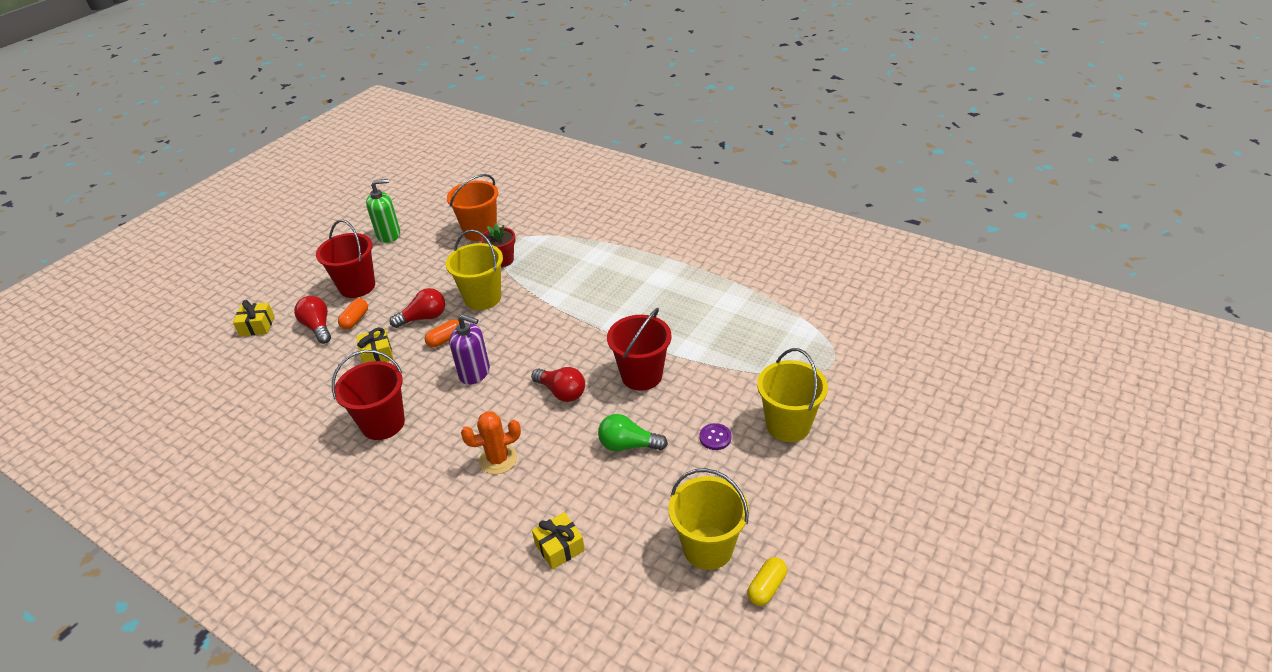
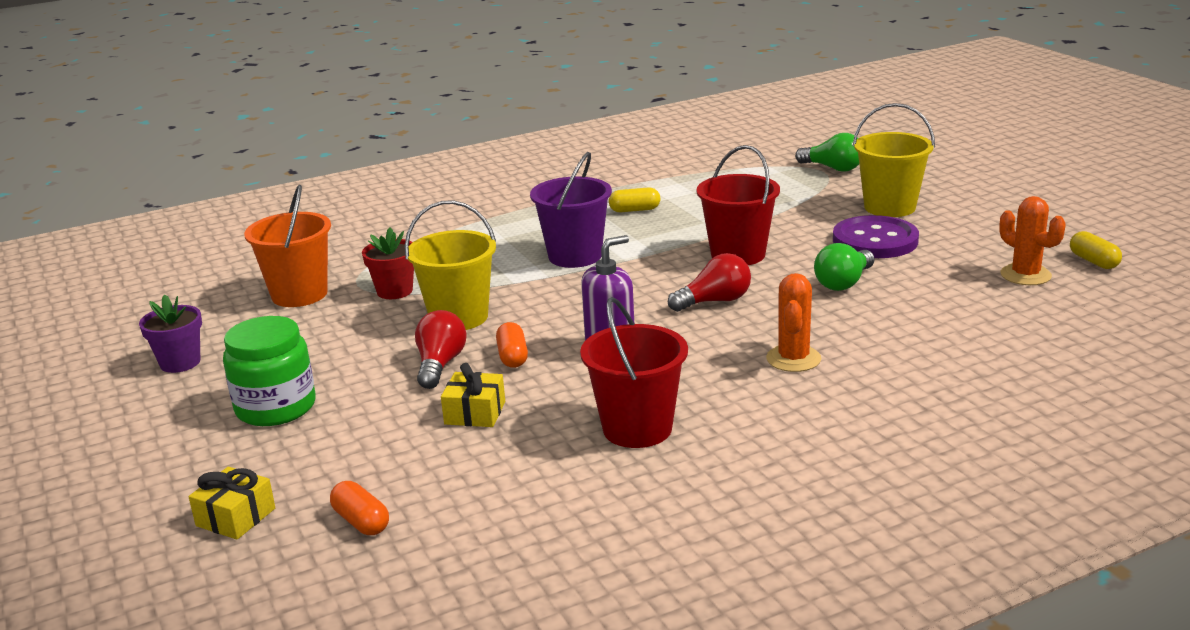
camera: 60 degrees left, 15 degrees down
red light bulb [294,296,331,344] -> none
red bucket [316,220,375,298] -> green jar [223,316,316,426]
orange capsule [338,298,368,330] -> orange capsule moved to [330,481,389,535]
green soap dispenser [366,179,400,243] -> purple flower pot [139,295,202,373]
yellow gift [532,512,585,569] -> none
yellow bucket [669,468,749,570] -> orange cactus [999,196,1066,285]
purple button [699,423,731,450] -> purple button [833,215,919,258], size x2.21
none -> purple bucket [530,152,612,268]
none -> yellow capsule [609,187,660,212]
none -> green light bulb [795,133,859,172]

